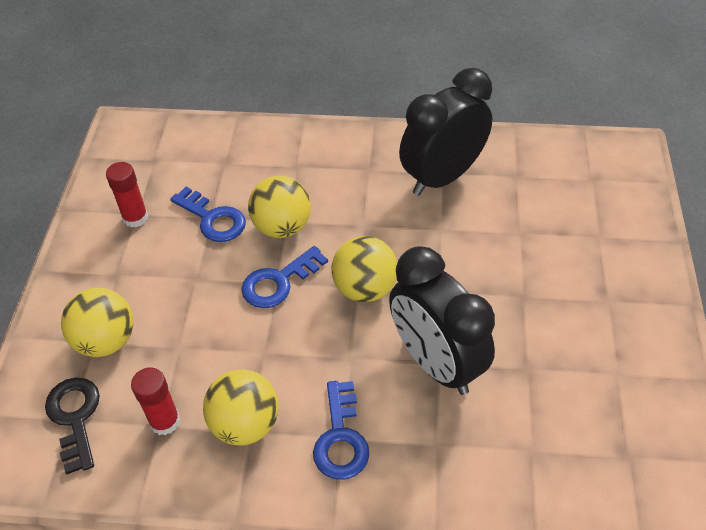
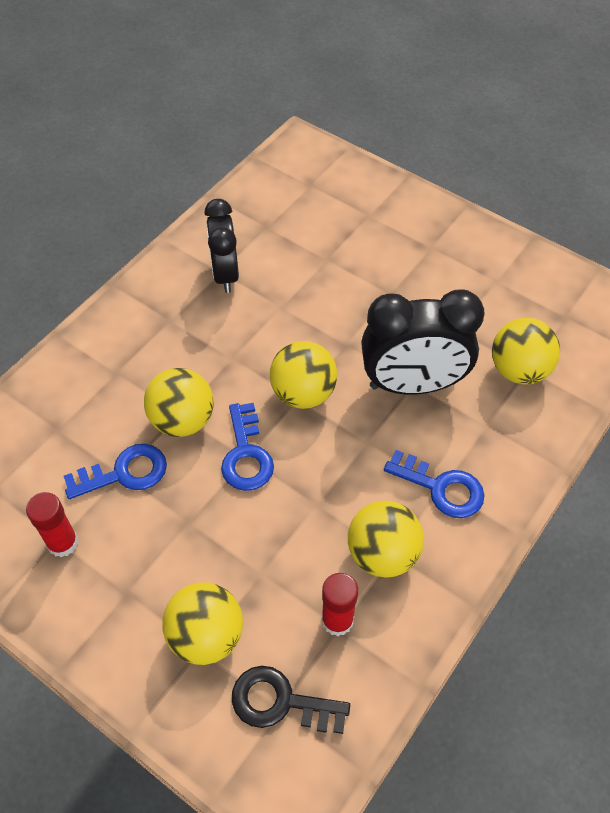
camera: 60 degrees left, 5 degrees up
black clock [399,68,492,196] -> black clock [204,199,239,293], size x0.66
none -> yellow ball [492,318,560,384]

